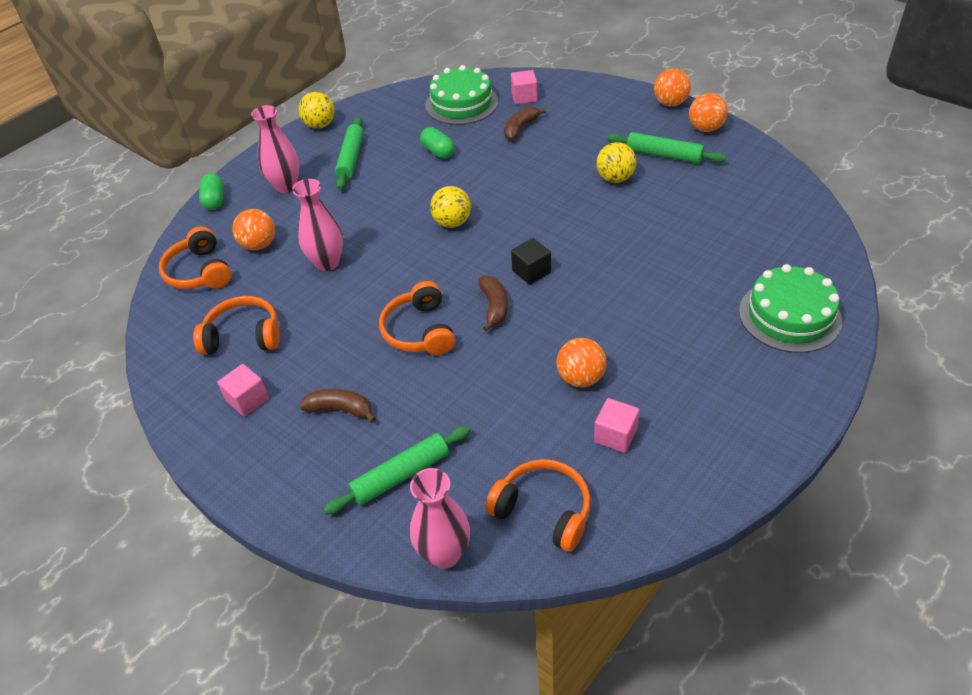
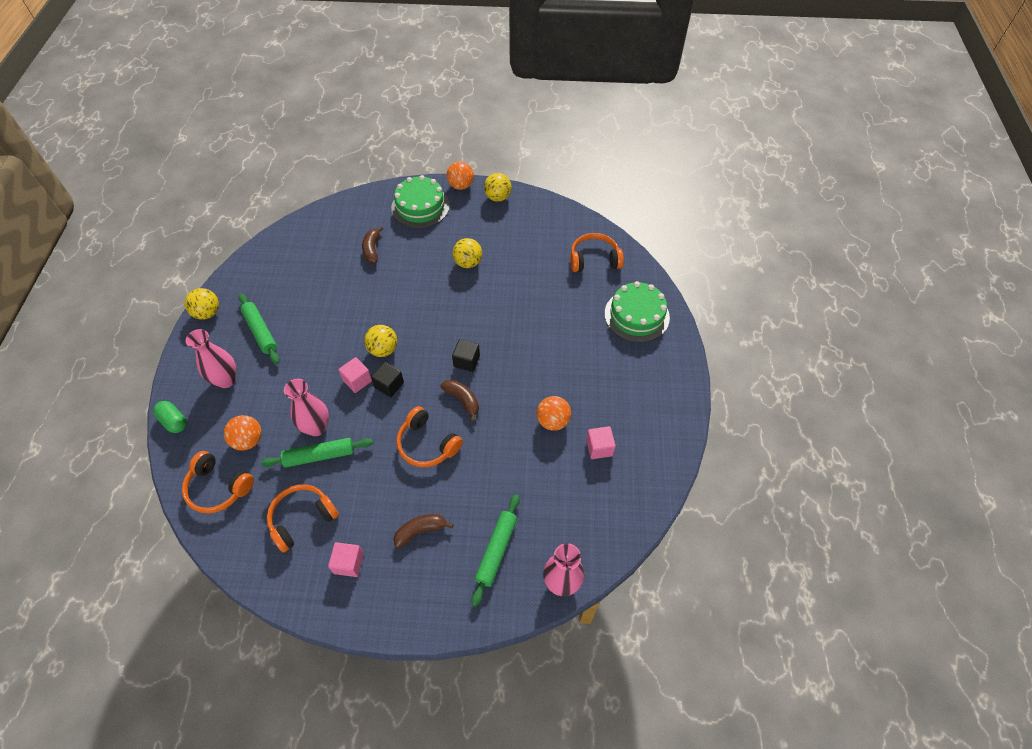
camera: 40 degrees left, 10 degrees up
green capsule [420,127,455,159] -> none
green cake [425,65,498,125] -> green cake moved to [391,175,450,228]
orange headphones [485,459,591,552] -> orange headphones moved to [570,233,624,272]
pink cube [511,70,538,104] -> pink cube moved to [338,357,372,393]
green rolling pin [607,132,726,164] -> green rolling pin moved to [261,438,373,467]
orange ball [689,93,728,132] -> yellow ball [484,173,512,202]
none -> black cube [371,362,404,397]

